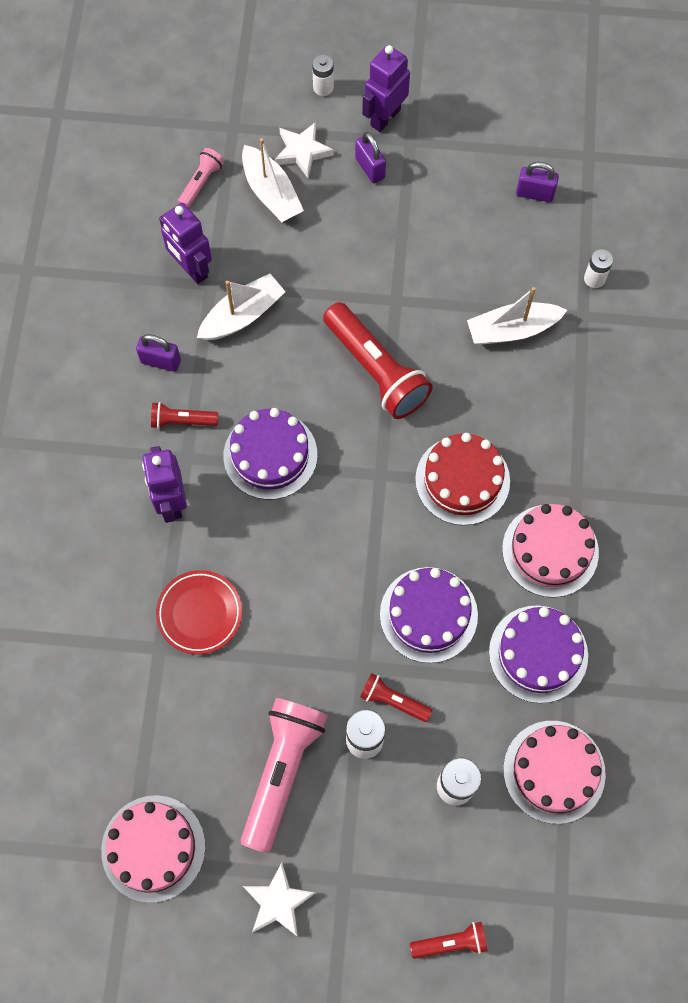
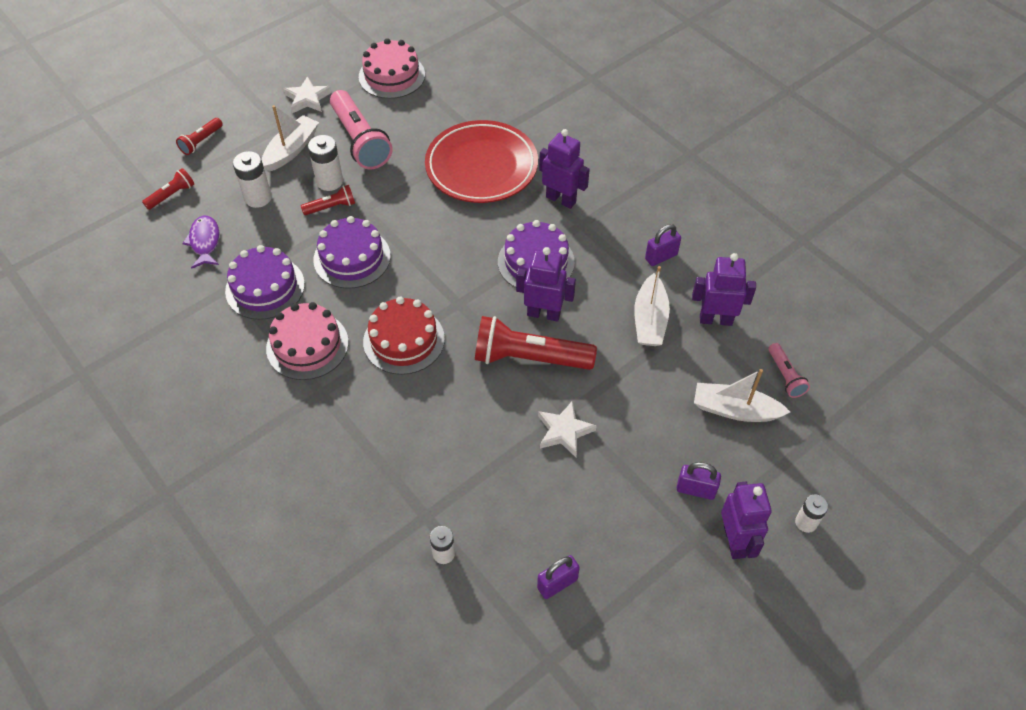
camera: 135 degrees right, 15 degrees down
red flashlight [151,402,218,429] -> red flashlight moved to [142,168,194,210]
red plate [156,570,242,655] -> red plate [425,120,538,203], size x1.79
white star [274,122,334,178] -> white star moved to [538,401,597,457]
white boat [467,287,567,345] -> white boat moved to [262,105,319,172]
pink cake [503,721,606,824] -> purple fish [182,215,220,269]
none -> purple robot [516,247,576,322]

